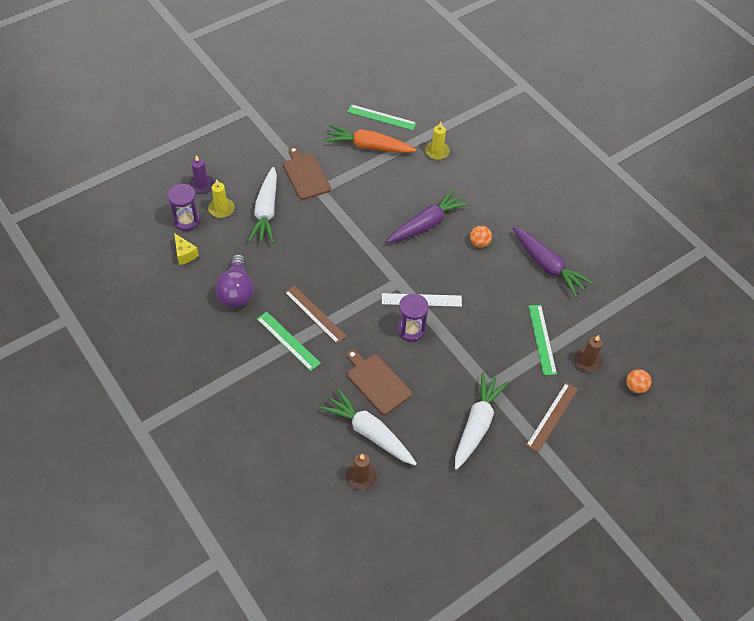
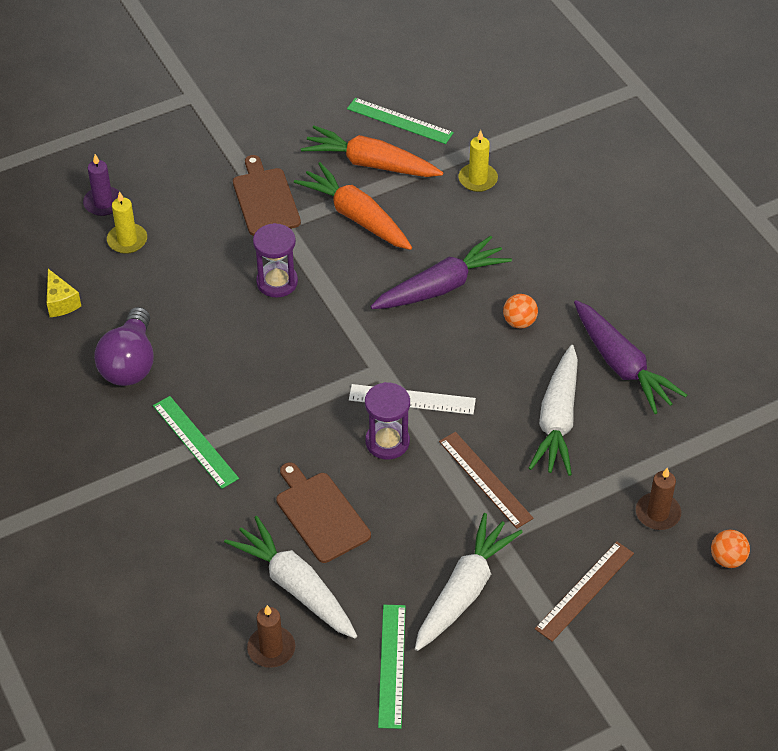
camera: 10 degrees right, 5 degrees down
purple hourglass [168,184,200,231] -> purple hourglass moved to [253,223,298,298]
white carrot [248,167,277,243] -> white carrot moved to [528,345,578,476]
brown ruler [284,286,347,344] -> brown ruler moved to [439,432,534,529]
green ruler [528,305,557,375] -> green ruler moved to [378,605,406,729]
none -> orange carrot [294,162,412,250]

